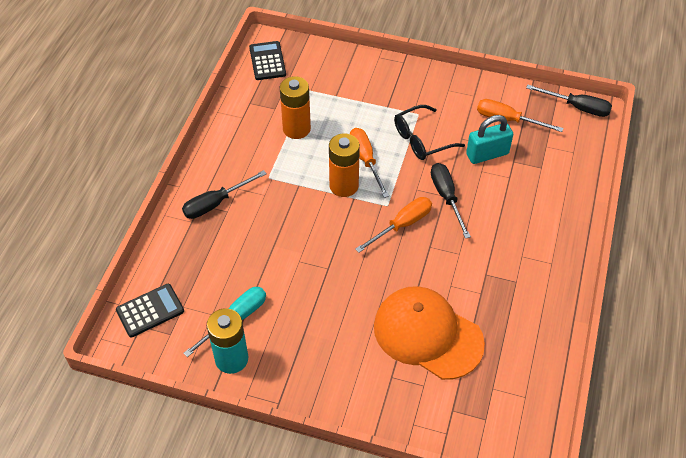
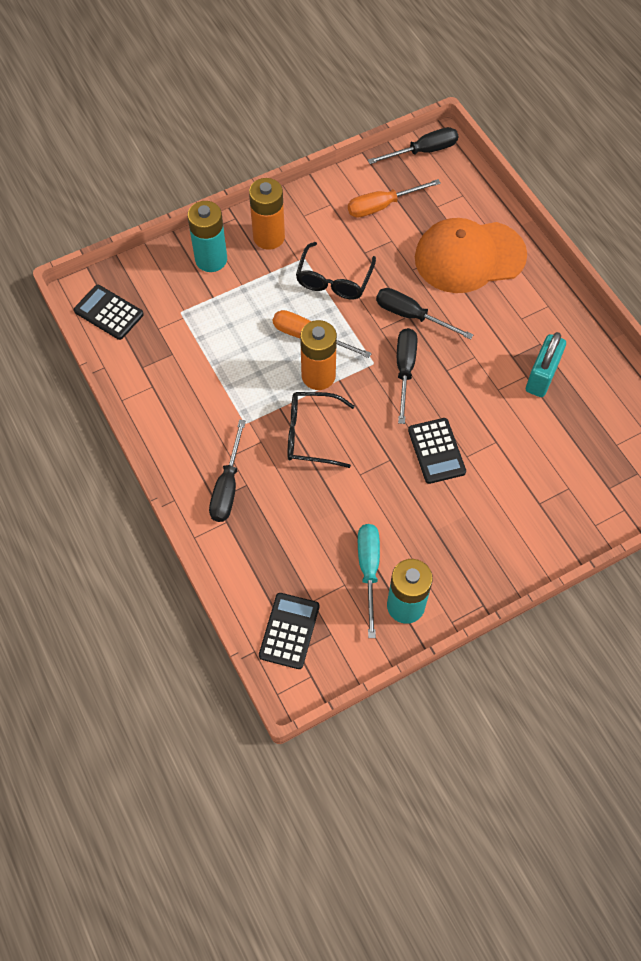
camera: 45 degrees left, 10 degrees up
orange battery [280,76,311,139] -> orange battery moved to [249,178,285,250]
orange screwdriver [355,197,432,253] -> black screwdriver [397,328,417,424]
orange cap [374,286,485,380] -> orange cap moved to [415,218,527,293]
turquoise padlock [466,115,513,164] -> turquoise padlock moved to [526,332,566,397]
none -> turquoise battery [187,201,227,272]
none -> black glasses [287,392,355,468]
none -> black calculator [408,418,466,484]

